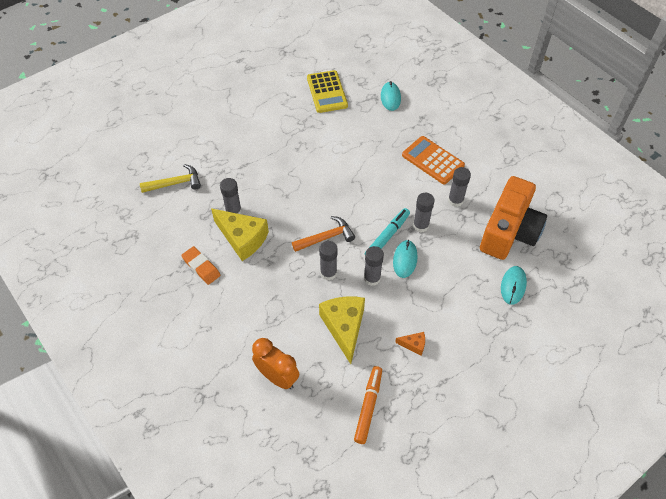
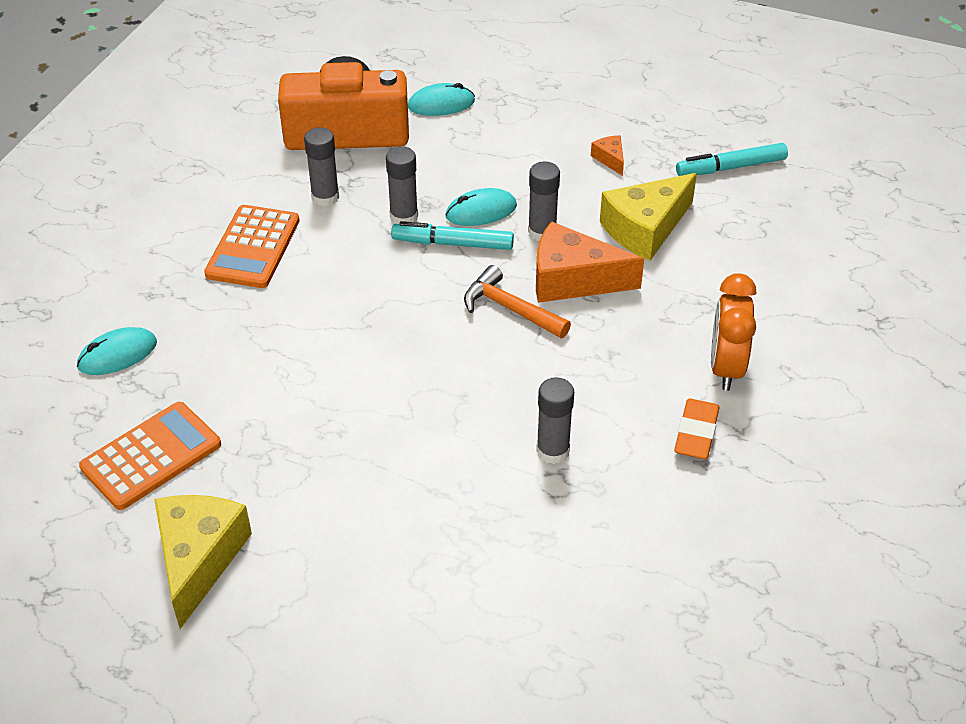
camera: 120 degrees left, 10 degrees down
yellow hammer [140,164,201,193] -> none
yellow cheese [211,208,269,261] -> yellow cheese moved to [154,495,252,629]
orange clock [252,338,299,389] -> orange clock moved to [711,274,756,391]
yellow calculator [307,70,348,113] -> orange calculator [79,402,221,510]
grey glue stick [319,241,338,280] -> orange cheese [536,221,644,303]
orange marker [354,366,382,444] -> turquoise marker [676,143,788,176]

